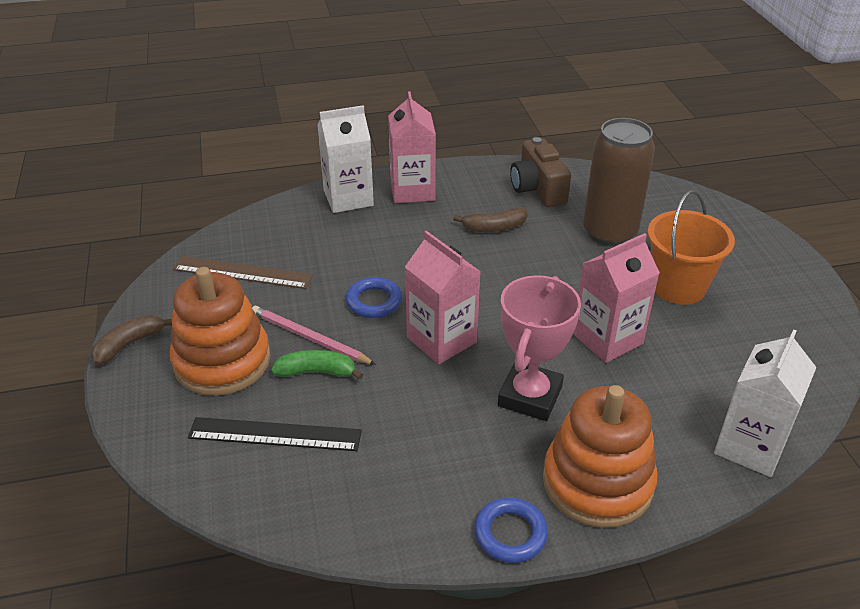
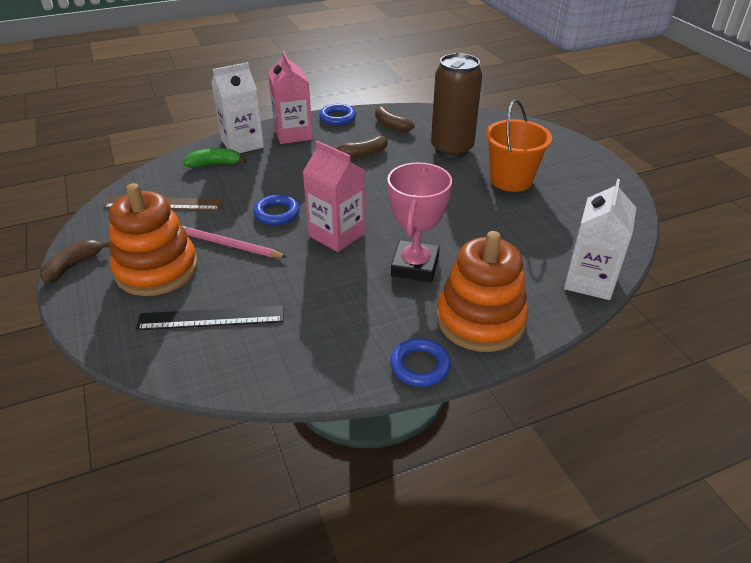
camera: 10 degrees left, 0 degrees up
green banana [271,350,363,380] -> green banana moved to [183,148,247,168]
brown camera [510,137,571,207] -> brown banana [375,105,415,132]
pink carton [573,233,660,363] -> none
none -> blue ring [319,104,356,125]

